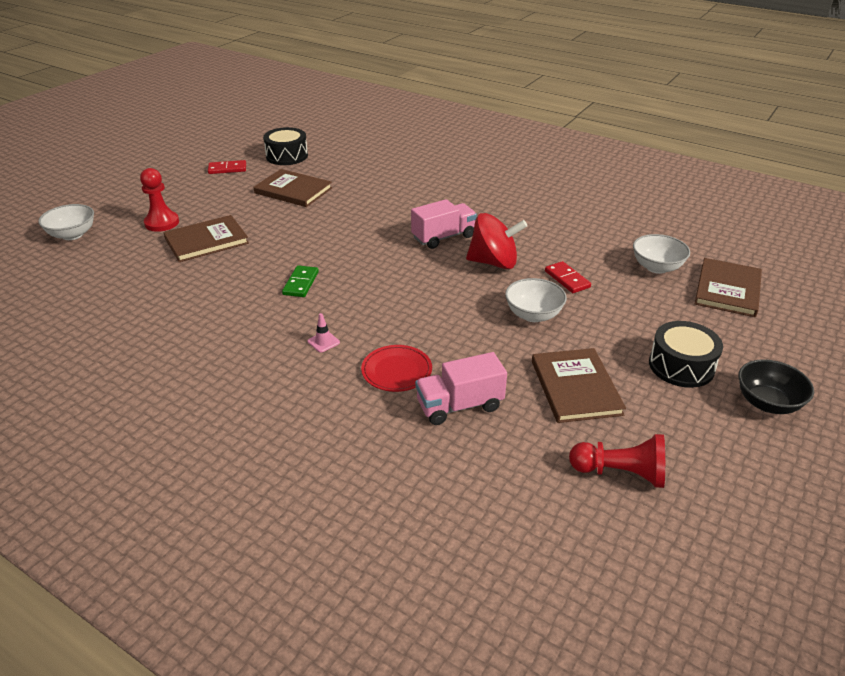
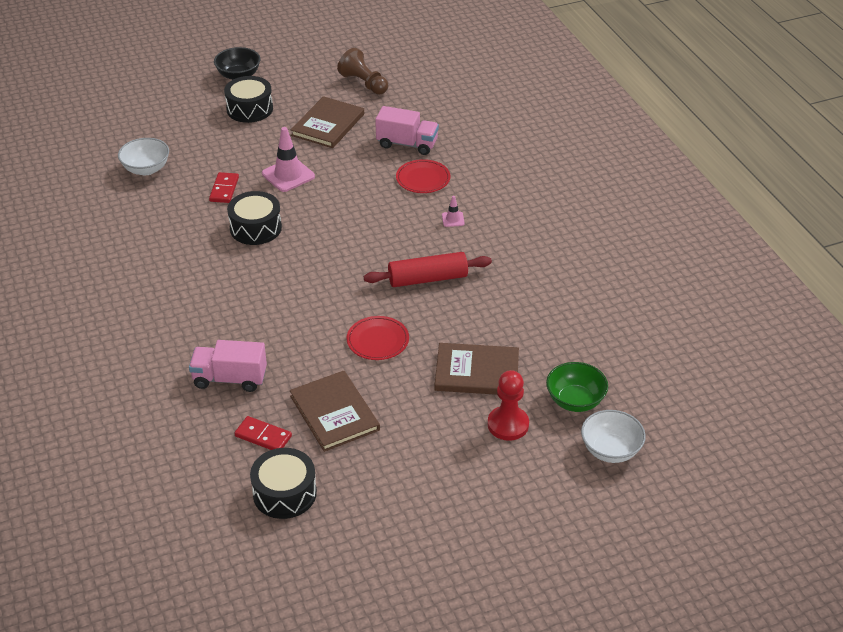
camera: 145 degrees left, 5 degrees up
red domino [208,160,246,174] -> red domino moved to [234,416,292,450]
green domino [282,265,319,297] -> red rolling pin [364,252,492,287]
pink truck [411,199,477,249] -> pink truck moved to [189,340,267,392]
red spinning top [466,213,527,269] -> black drum [227,191,282,245]
white bowl [505,278,567,322] -> pink traffic cone [262,127,315,192]
red pawn [569,434,665,488] -> brown pawn [337,48,388,95]
brown book [695,258,762,317] -> none
none -> red plate [347,316,409,360]
none -> green bowl [546,362,608,412]

